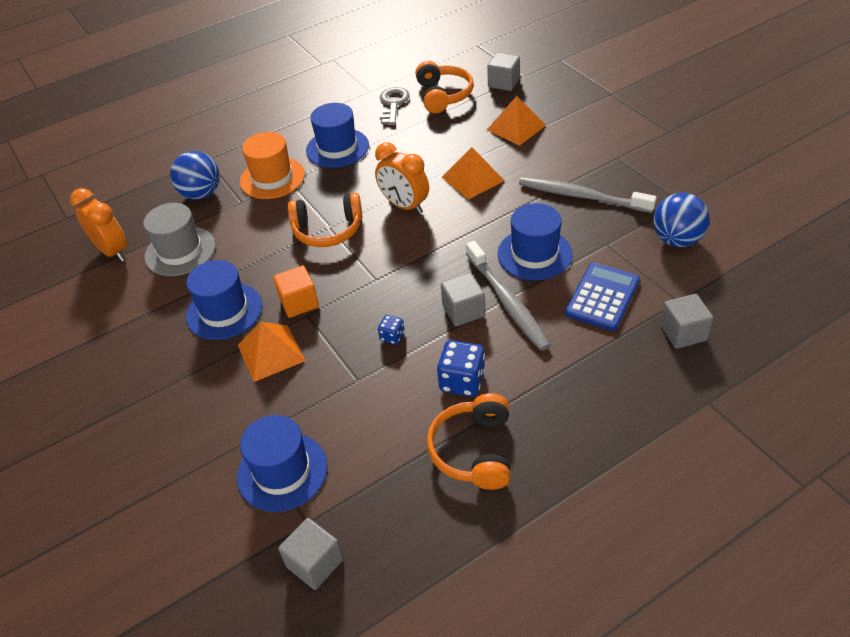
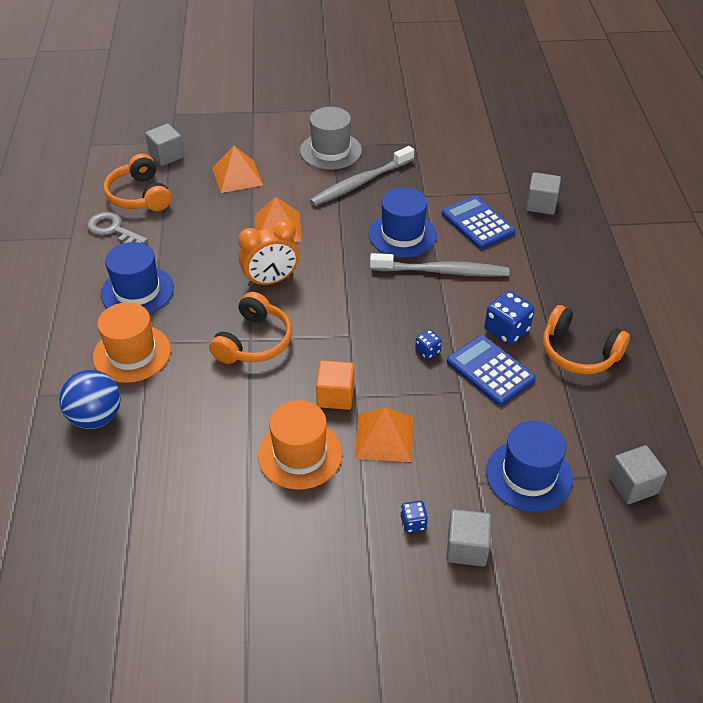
camera: 65 degrees left, 0 degrees up
orange clock [70,188,127,262] -> none
grey hat [143,203,216,276] -> grey hat moved to [300,107,362,170]
blue hat [186,260,262,340] -> orange hat [258,400,342,490]
orange headphones [415,61,474,113] -> orange headphones turned 135 degrees counterclockwise [103,154,172,211]
grey cube [441,273,485,327] -> grey cube moved to [446,509,491,567]
blue ball [653,193,710,247] -> none
none -> blue dice [401,501,428,533]
none -> blue calculator [447,335,536,405]

